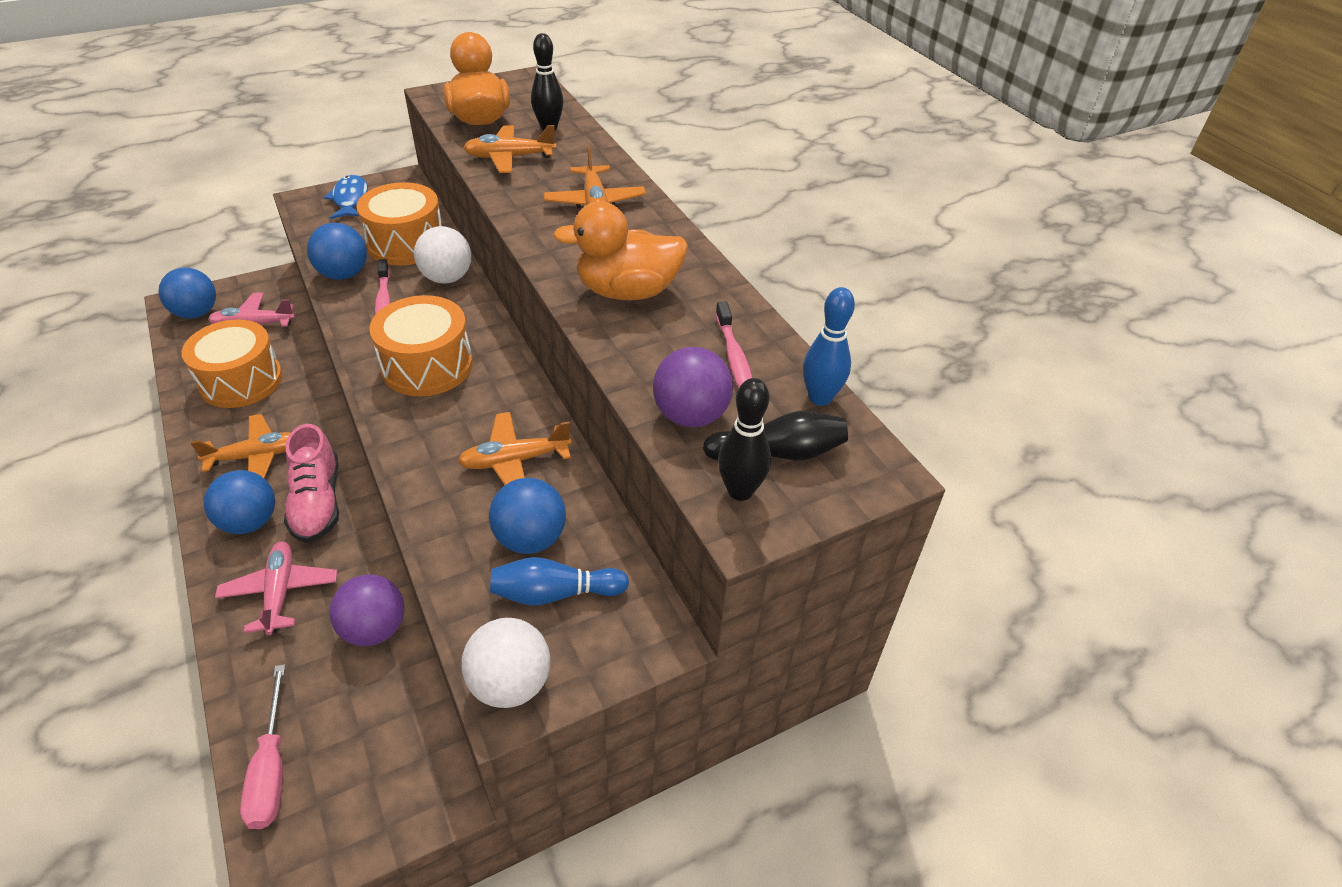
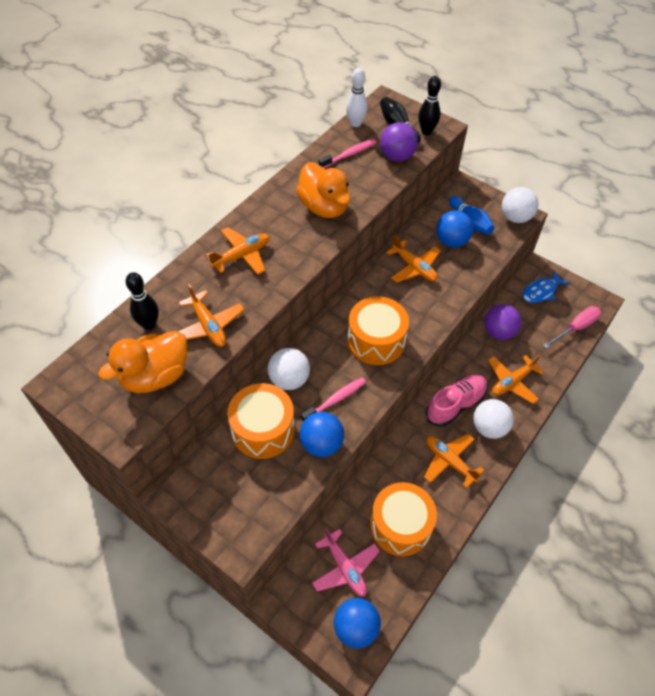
camera: 115 degrees left, 10 degrees up
blue ball [204,470,275,534] -> white ball [473,399,514,439]
pink plane [215,541,337,635] -> orange plane [488,354,544,404]
blue fish [324,175,368,219] -> blue fish moved to [522,270,569,303]
blue bowling pin [803,287,855,406] -> white bowling pin [346,68,368,127]

